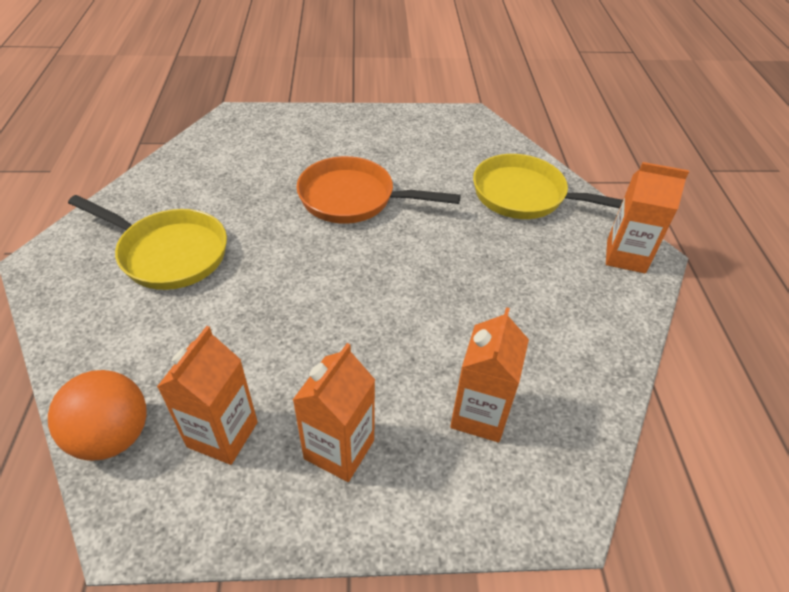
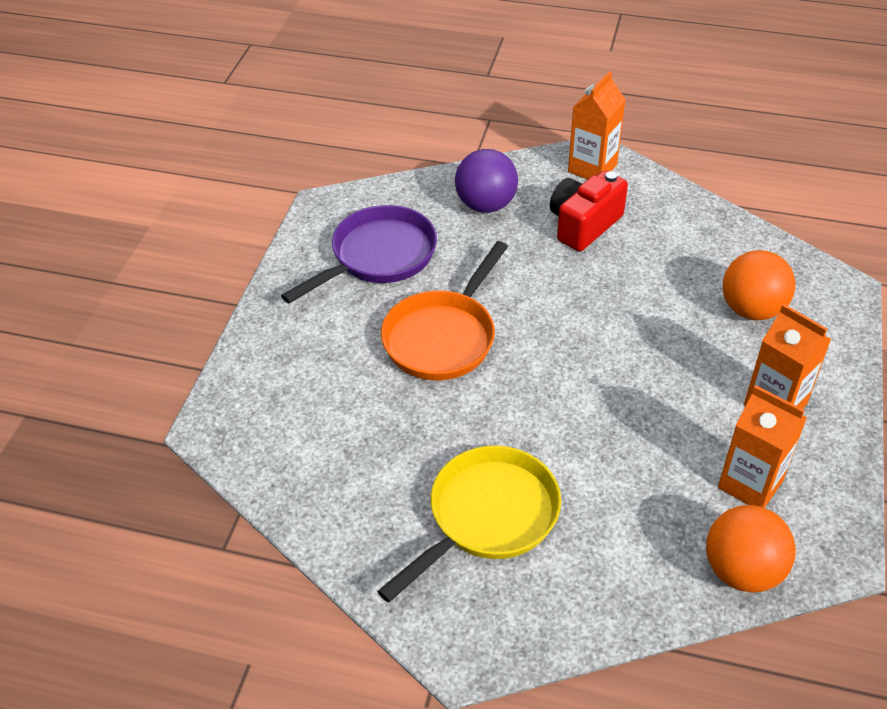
camera: 70 degrees left, 0 degrees up
orange carton [450,307,529,442] -> orange ball [723,250,796,320]
yellow pan [473,154,623,219] -> purple ball [455,149,518,213]
none -> purple pan [281,205,437,304]
none -> red camera [550,170,628,251]

